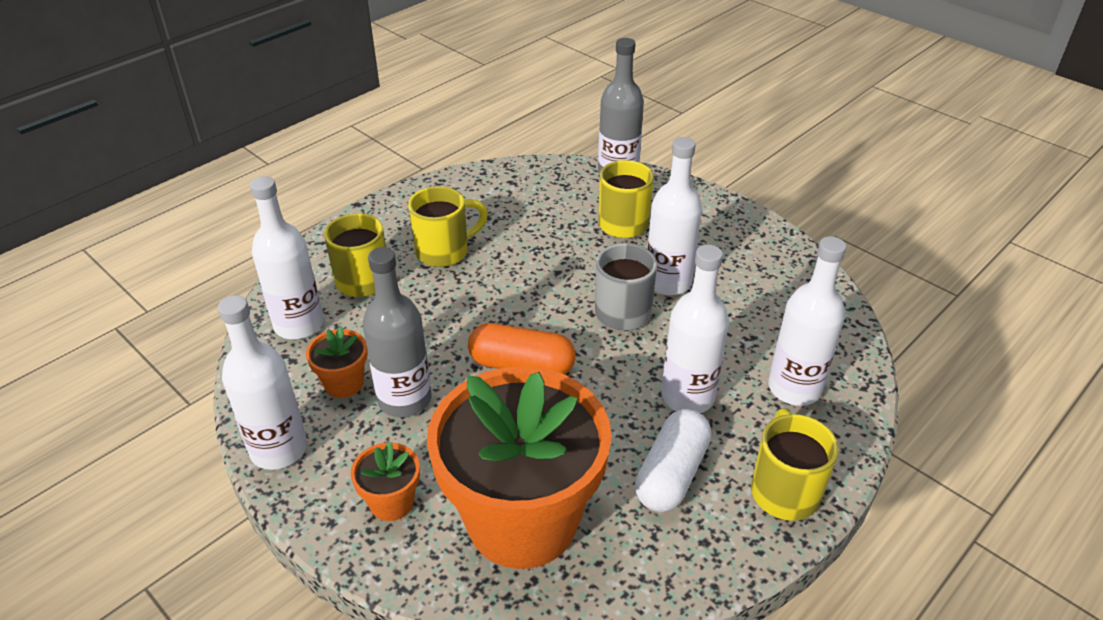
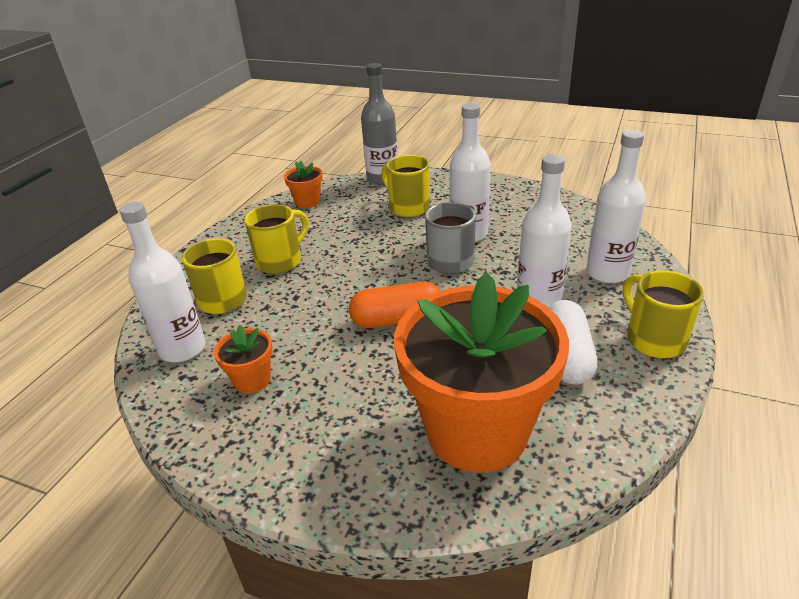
camera: 20 degrees left, 5 degrees down
white bottle [218,295,307,470] -> none
orange flower pot [351,442,420,521] -> orange flower pot moved to [284,160,323,208]
grey bottle [363,247,431,417] -> none

